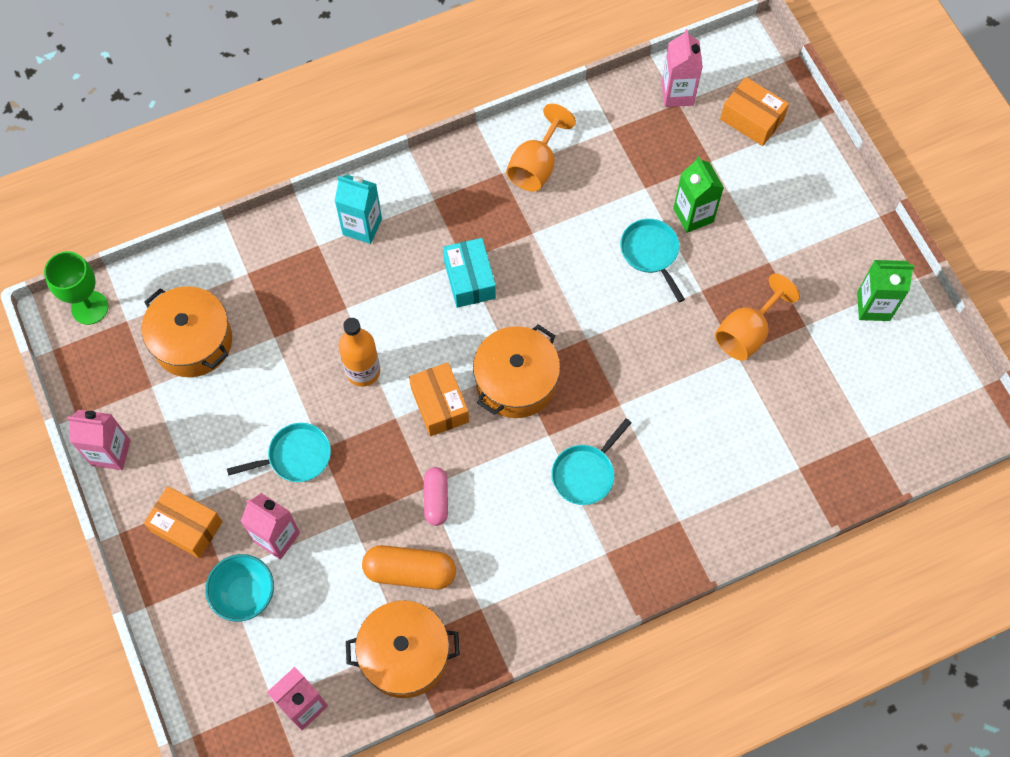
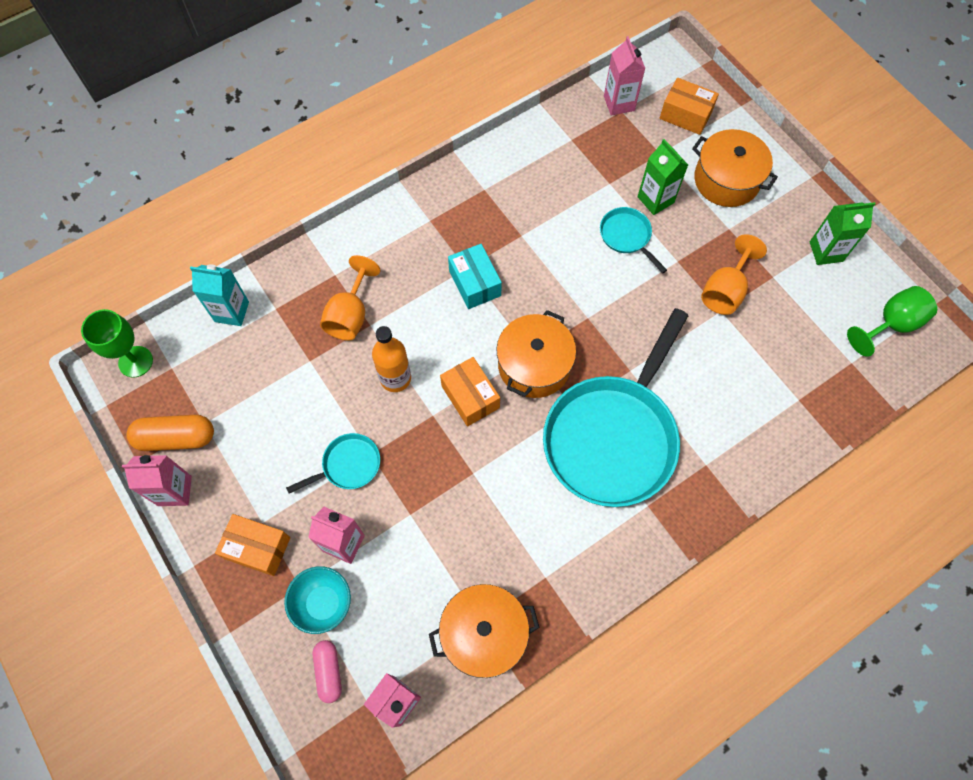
camera: 10 degrees left, 0 degrees up
orange pot [142,286,232,377] -> orange pot moved to [692,129,778,207]
turquoise carton [335,174,382,244] -> turquoise carton moved to [190,265,249,326]
orange capsule [362,545,456,590] -> orange capsule moved to [126,415,214,451]
pink capsule [424,467,448,526] -> pink capsule moved to [313,640,342,703]
orange goblet [506,104,576,192] -> orange goblet moved to [320,255,381,340]
turquoise pan [551,418,632,505] -> turquoise pan [543,308,689,507], size x2.34
none -> green goblet [847,286,937,357]

